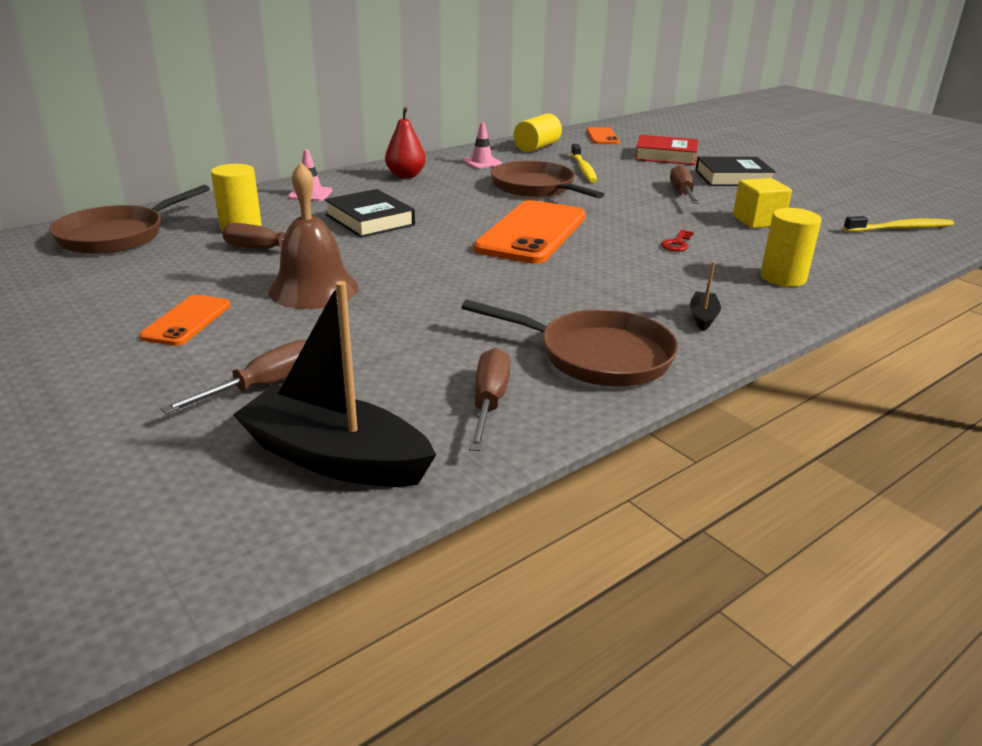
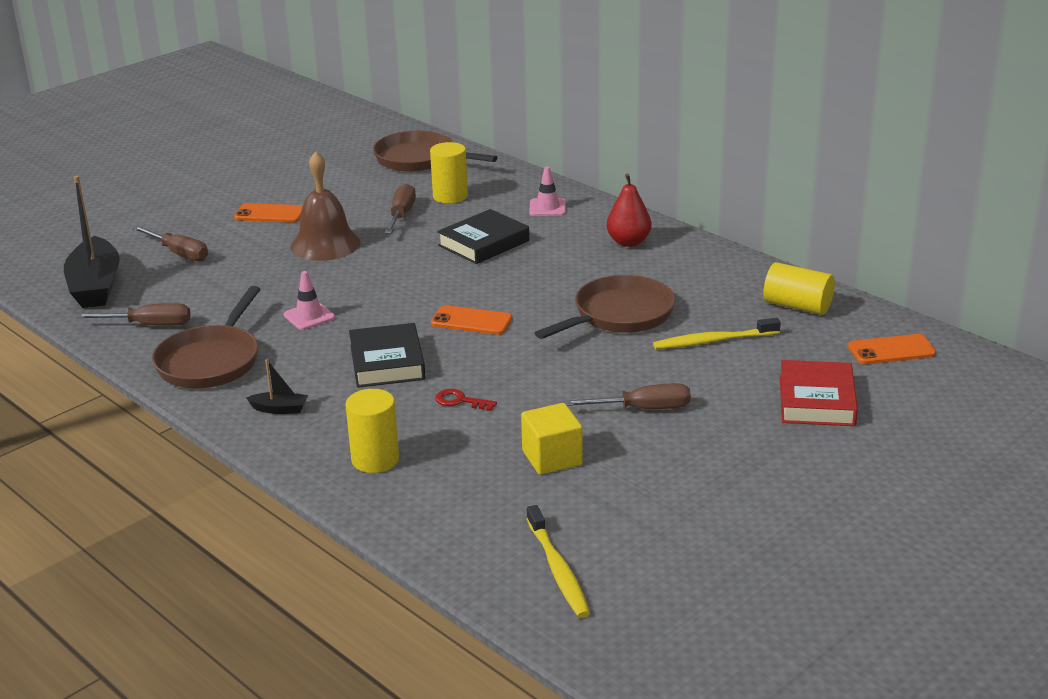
camera: 85 degrees right, 0 degrees up
black boat [233,281,436,487] -> black boat turned 150 degrees clockwise [64,176,120,308]
pink traffic cone [462,122,502,169] -> pink traffic cone moved to [284,271,335,330]
orange phone [474,200,586,264] -> orange phone [431,305,512,335], size x0.51
black book [695,157,776,186] -> black book moved to [349,323,426,388]

